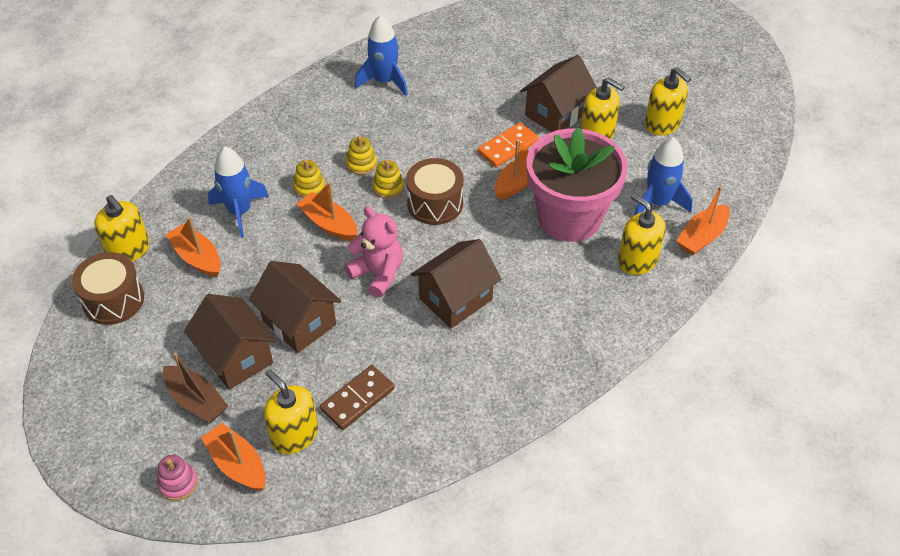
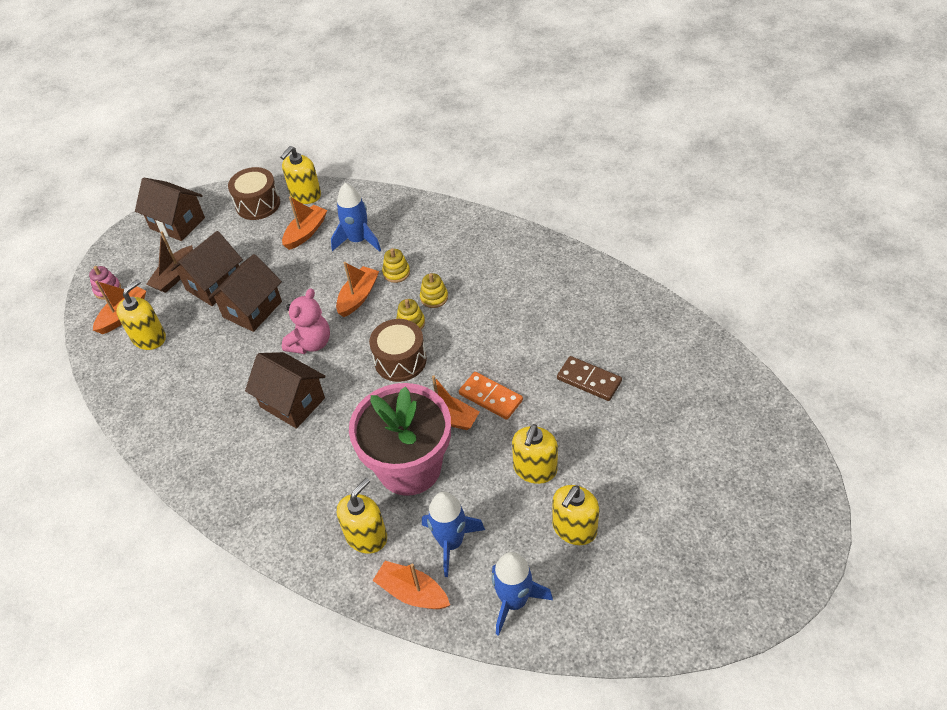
camera: 80 degrees right, 0 degrees up
brown domino [320,365,395,430] -> brown domino moved to [557,356,622,401]
blue rocket [355,15,408,96] -> blue rocket moved to [492,552,553,636]
brown house [520,55,597,132] -> brown house moved to [135,178,205,241]

